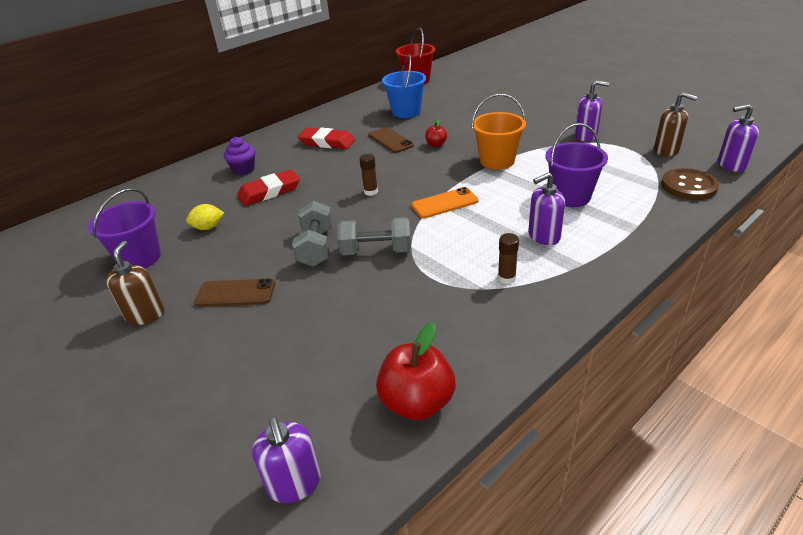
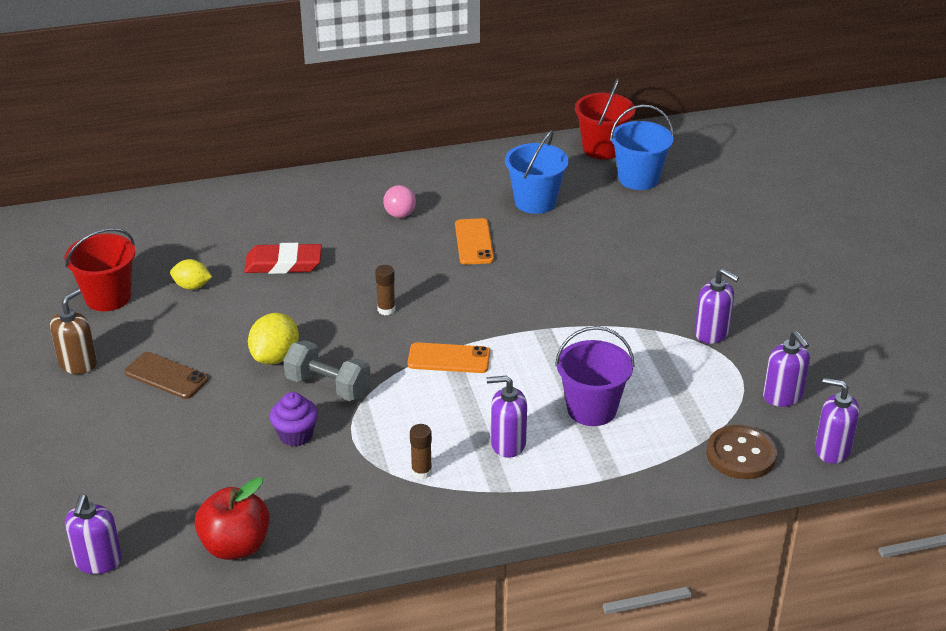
camera: 25 degrees right, 0 degrees up
purple bucket [88,188,161,268] -> red bucket [64,228,136,311]
purple cupcake [224,137,255,175] -> purple cupcake moved to [270,392,318,447]
grey dumbbell [292,201,333,267] -> yellow lemon [248,313,299,365]
red eraser [298,128,355,149] -> pink ball [383,185,416,218]
brown phone [368,127,414,153] -> orange phone [455,218,494,265]
red apple [425,119,447,147] -> none
orange bucket [472,94,526,170] -> none
brown soap dispenser [654,92,697,156] -> purple soap dispenser [763,331,810,407]
none -> blue bucket [610,104,674,190]

